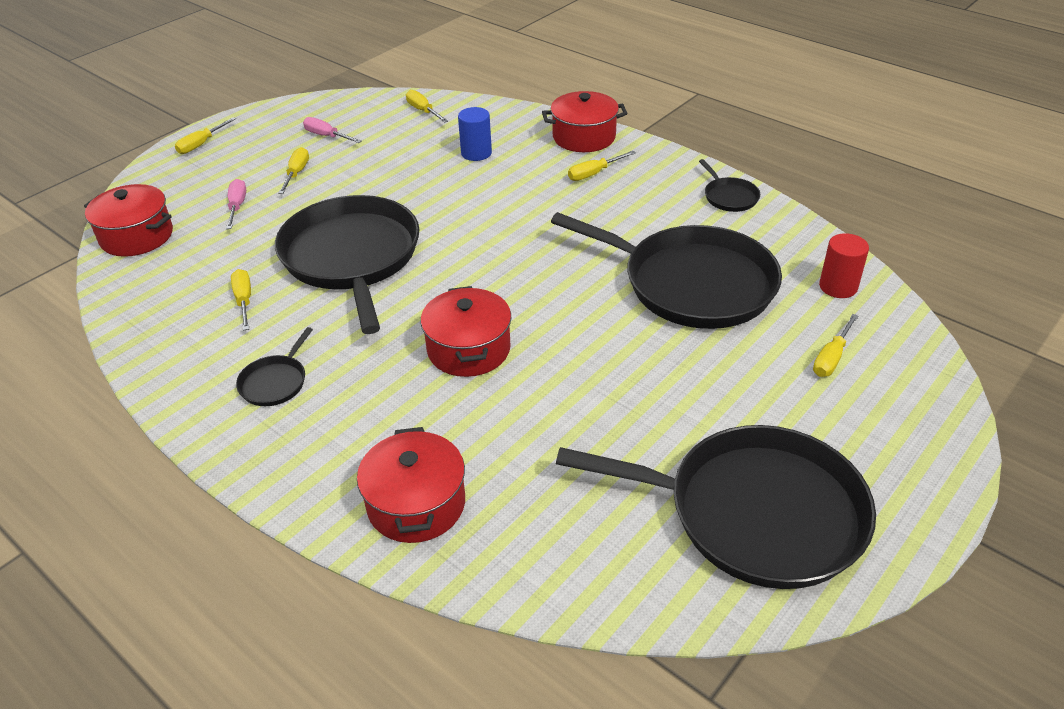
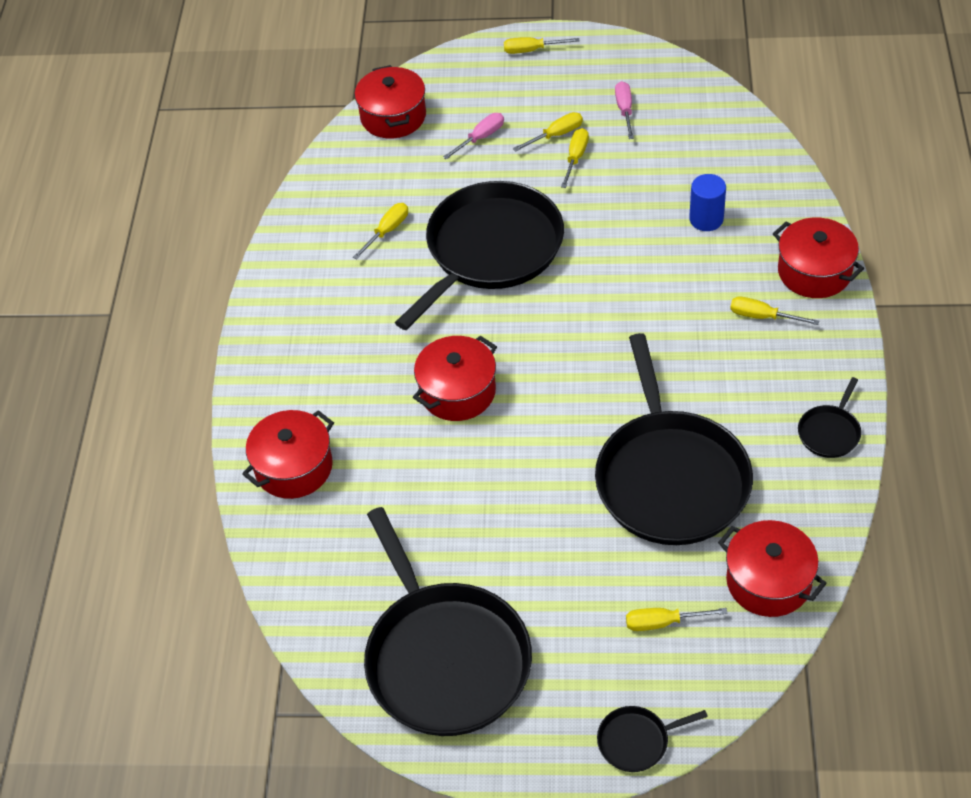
camera: 55 degrees right, 10 degrees up
black pan [236,327,313,406] -> black pan moved to [597,706,708,772]
yellow screwdriver [406,90,448,123] -> yellow screwdriver moved to [561,128,589,188]
red cylinder [819,233,869,298] -> red pot [718,520,827,617]

